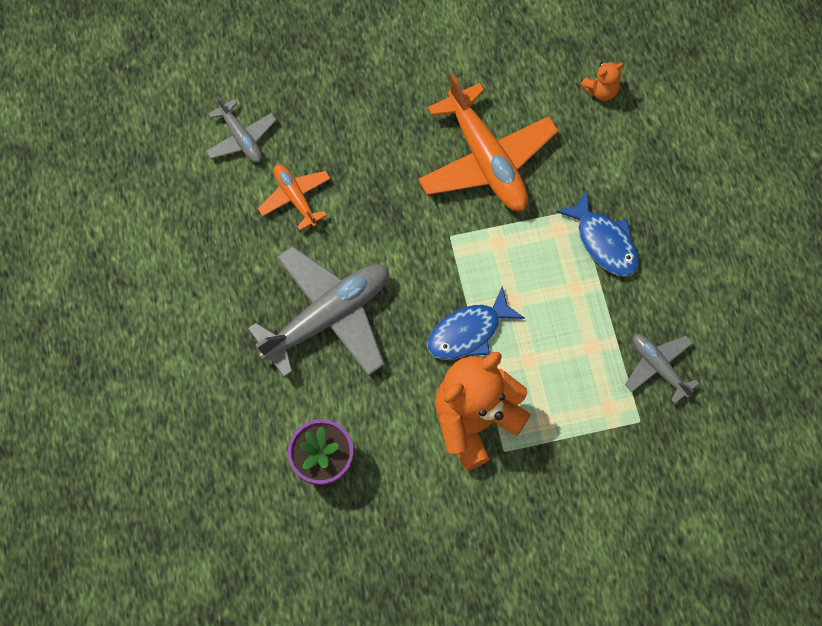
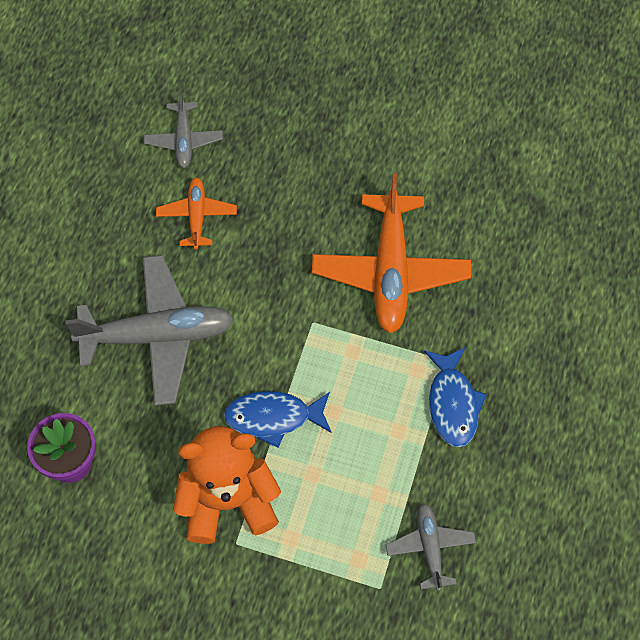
camera: 30 degrees right, 5 degrees down
orange teddy bear [580,61,624,101] -> none

